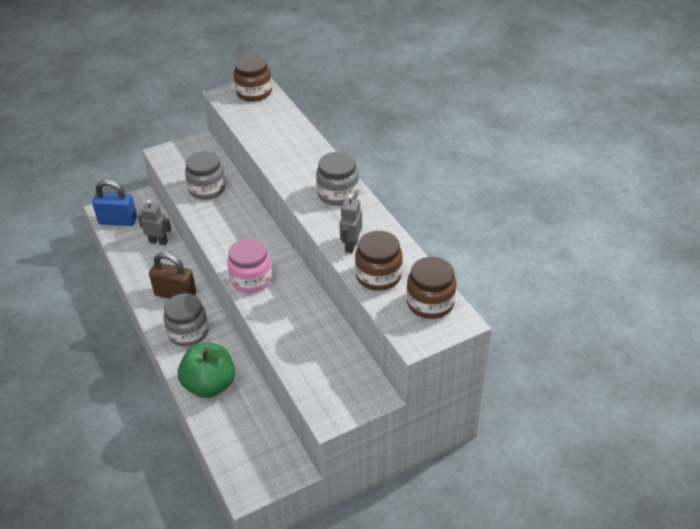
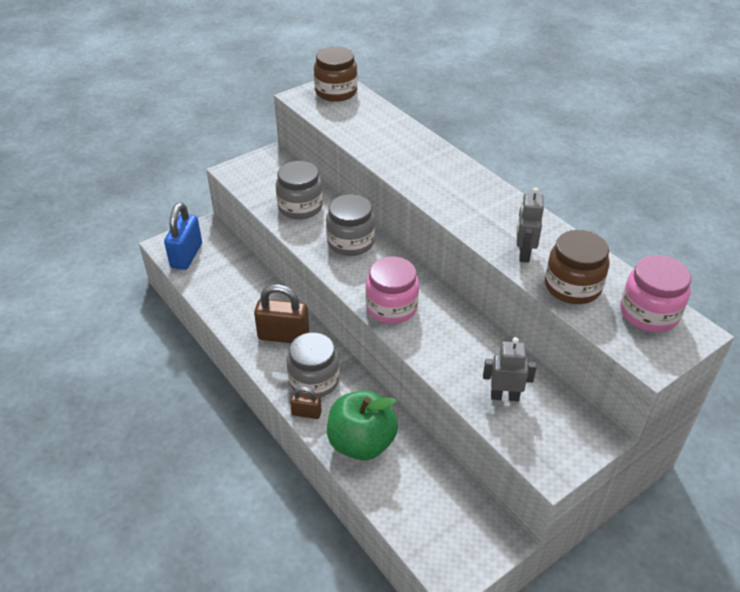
camera: 10 degrees left, 0 degrees up
blue padlock [92,180,137,226] -> blue padlock turned 75 degrees counterclockwise [164,202,202,270]
grey robot [138,200,171,245] -> grey robot moved to [483,337,537,401]
grey jar [316,152,359,206] -> grey jar moved to [326,194,375,256]
brown jar [407,257,456,319] -> pink jar [620,255,691,332]
none -> brown padlock [290,387,322,419]

